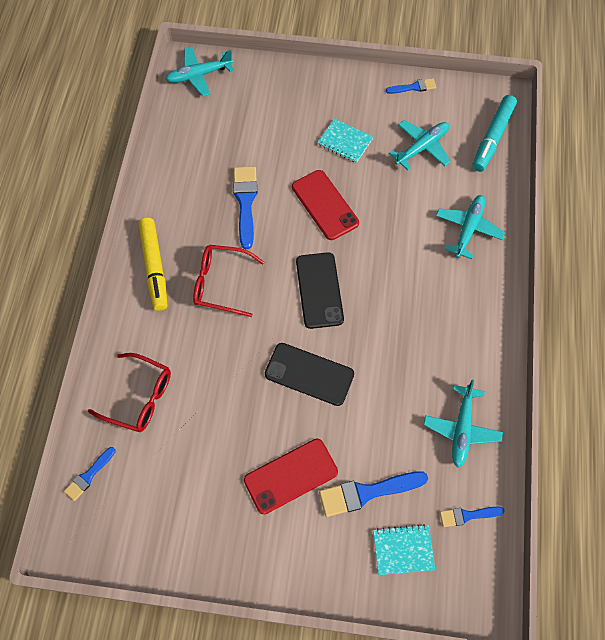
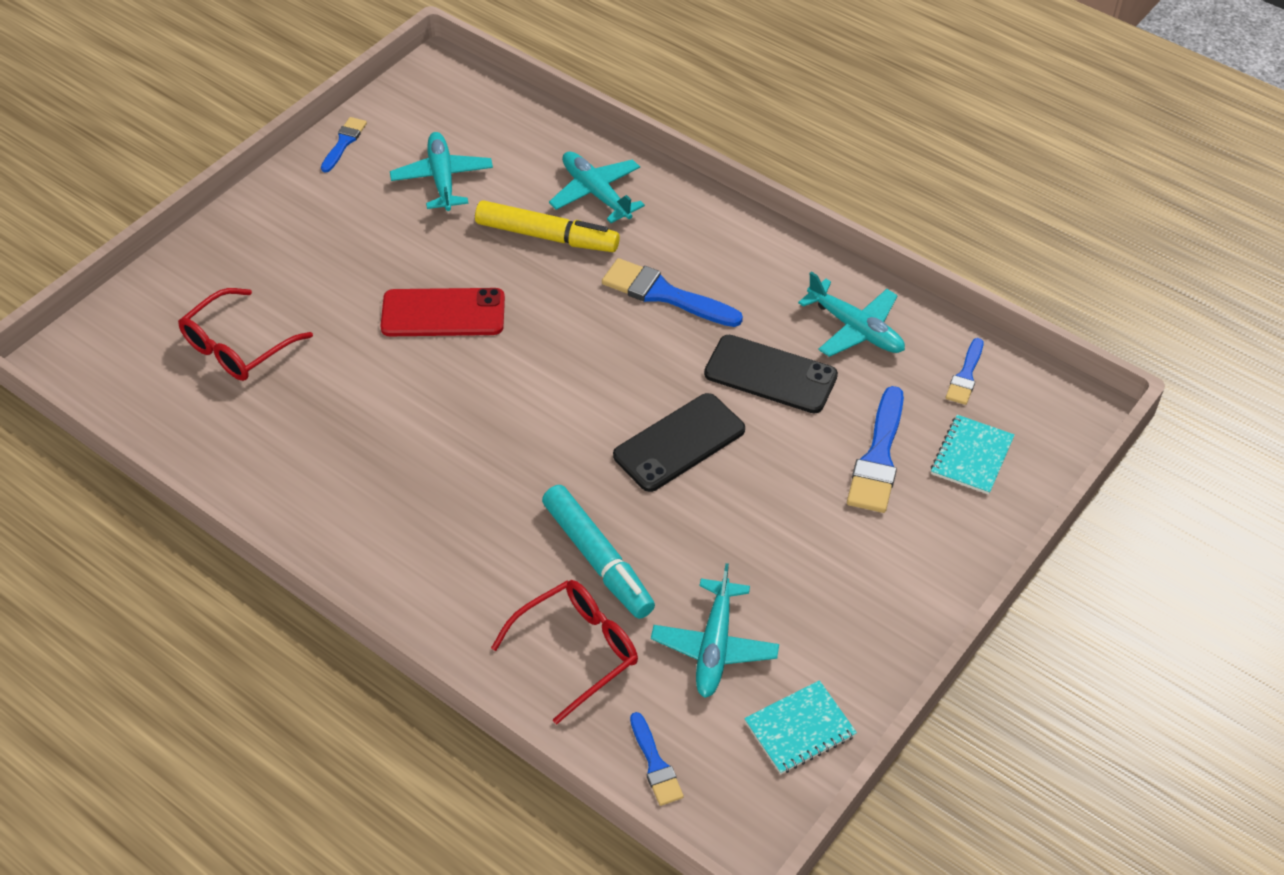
camera: 60 degrees left, 15 degrees down
yellow marker [138,218,167,311] -> yellow marker moved to [475,200,620,252]
turquoise plane [165,47,234,96] -> turquoise plane moved to [651,563,779,698]
red glasses [193,245,264,317] -> red glasses moved to [178,288,313,381]
blue brush [233,166,257,249] -> blue brush moved to [602,258,743,327]
red phone [244,439,338,514] -> none
black phone [296,252,344,329] -> black phone moved to [704,335,838,413]
turquoise notebook [317,118,373,163] -> turquoise notebook moved to [744,680,857,774]
turquoise marker [472,95,517,172] -> turquoise marker moved to [542,485,655,619]

